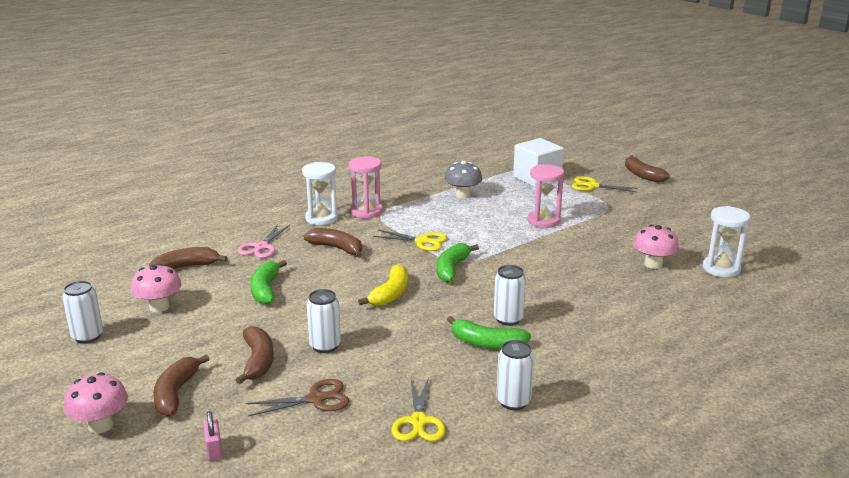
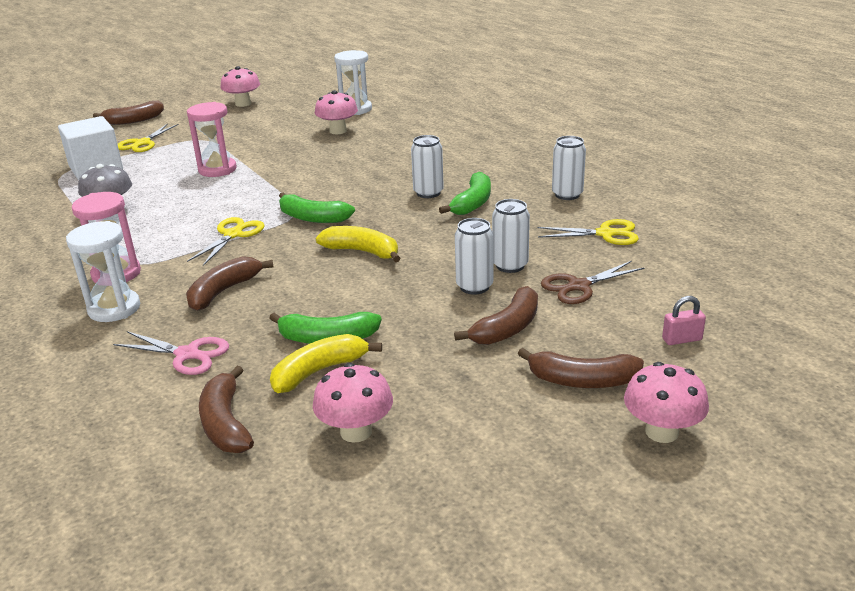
camera: 85 degrees left, 5 degrees up
white can [62,281,103,344] -> white can moved to [492,199,530,273]
brown banana [236,326,274,384] -> brown banana turned 135 degrees clockwise [454,286,538,345]
brown scissors [246,379,349,416] -> brown scissors turned 105 degrees counterclockwise [541,261,645,304]
none -> pink mushroom [220,66,260,107]
none -> yellow banana [270,334,382,393]

